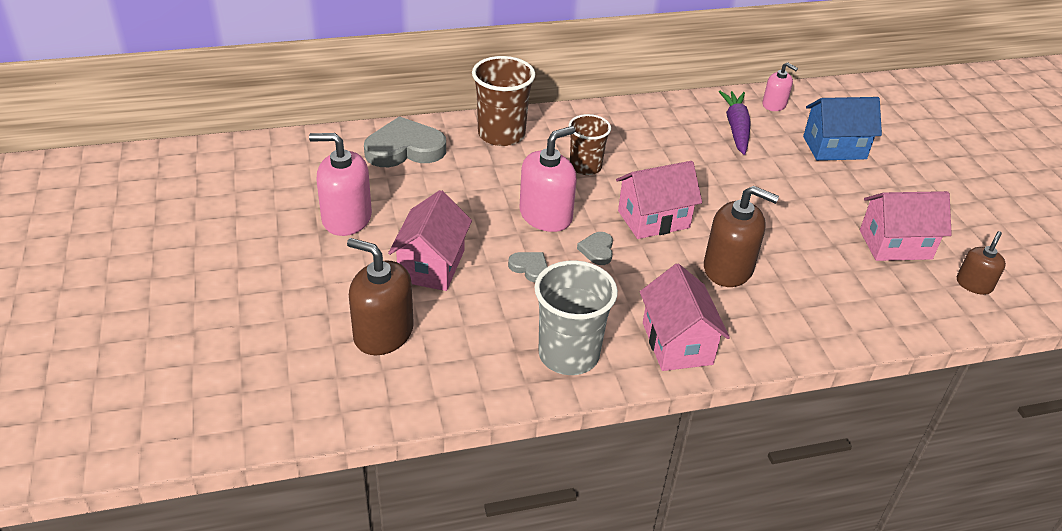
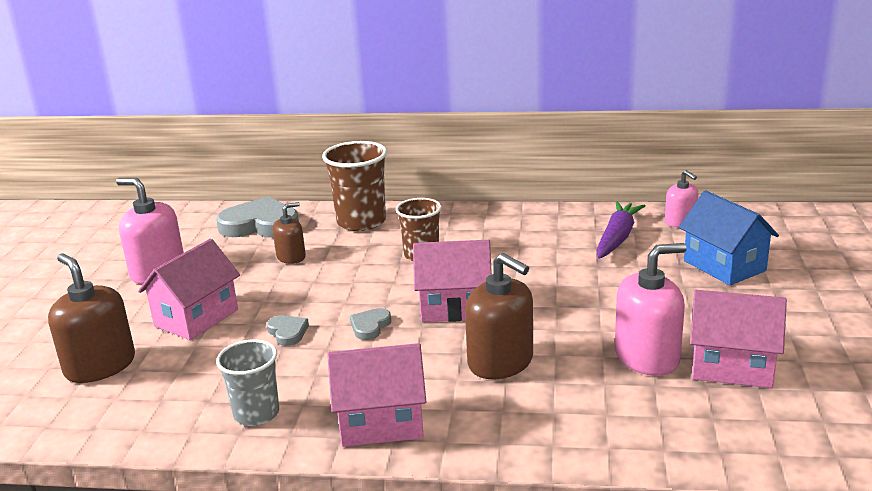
camera: 25 degrees right, 15 degrees down
pink soap dispenser [520,126,577,232] -> pink soap dispenser moved to [615,243,687,376]
grey cup [534,260,618,375] -> grey cup [216,339,279,426], size x0.66
pink house [640,264,730,371] -> pink house turned 75 degrees clockwise [327,343,426,447]
blue house [803,97,882,161] -> blue house turned 45 degrees clockwise [679,190,779,285]
brown soap dispenser [957,231,1006,295] -> brown soap dispenser moved to [273,202,306,264]

